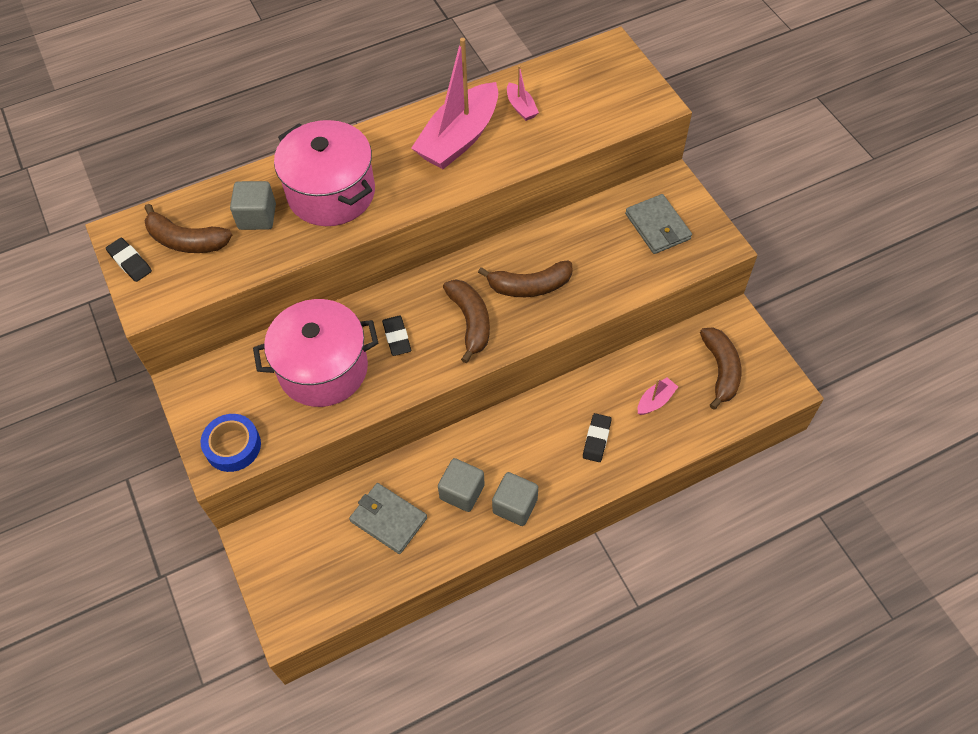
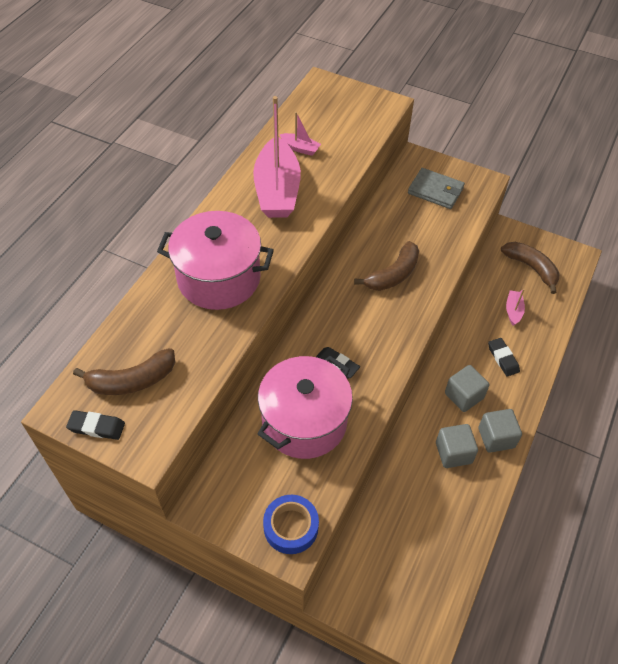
camera: 40 degrees left, 5 degrees down
grey cube [230,181,276,230] -> grey cube moved to [445,365,489,412]
grey wallet [349,483,427,554] -> none
brown banana [443,279,490,363] -> none

